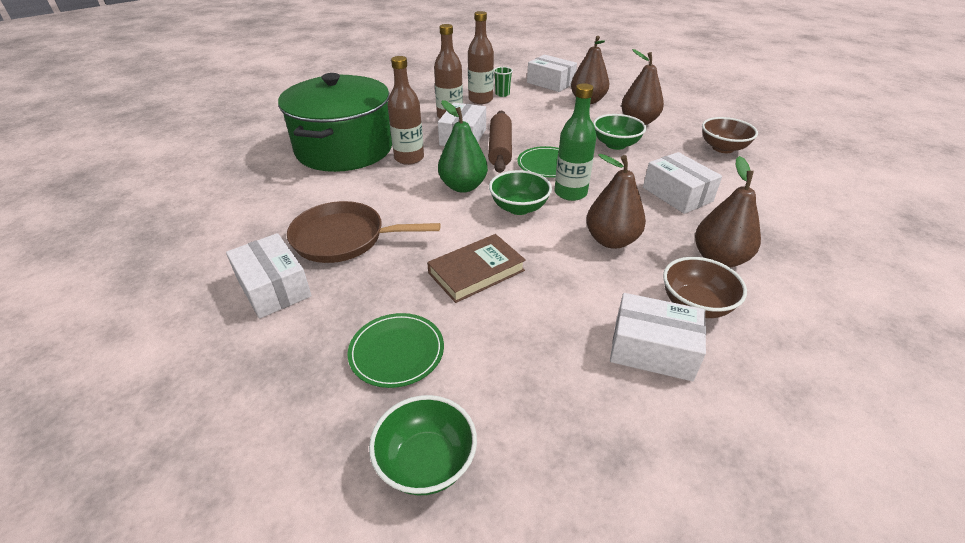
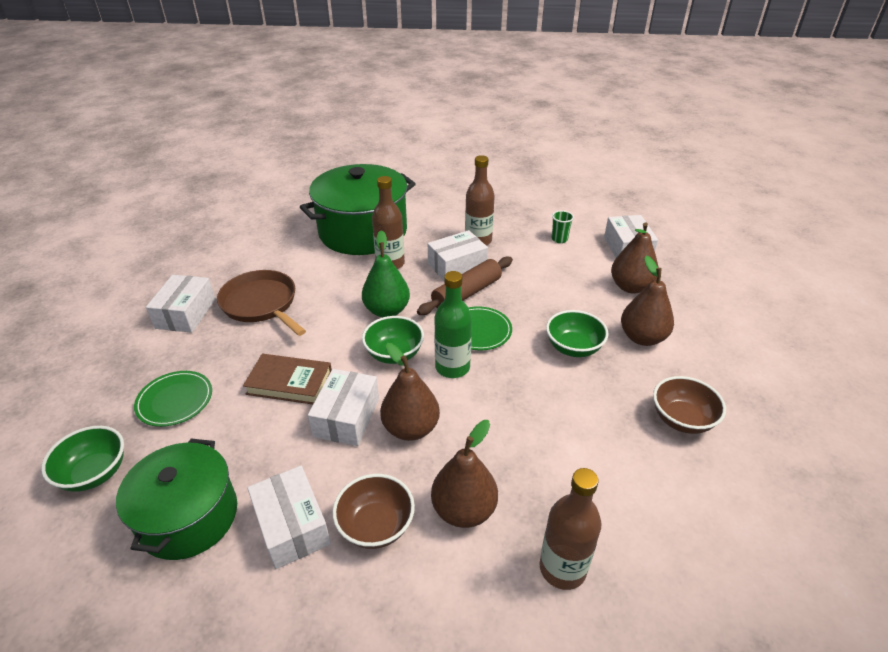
camera: 45 degrees right, 0 degrees up
brown bottle [468,11,494,104] -> brown bottle moved to [540,468,601,590]
white box [643,152,722,214] -> white box moved to [308,369,379,446]
none -> green pot [116,439,237,560]

